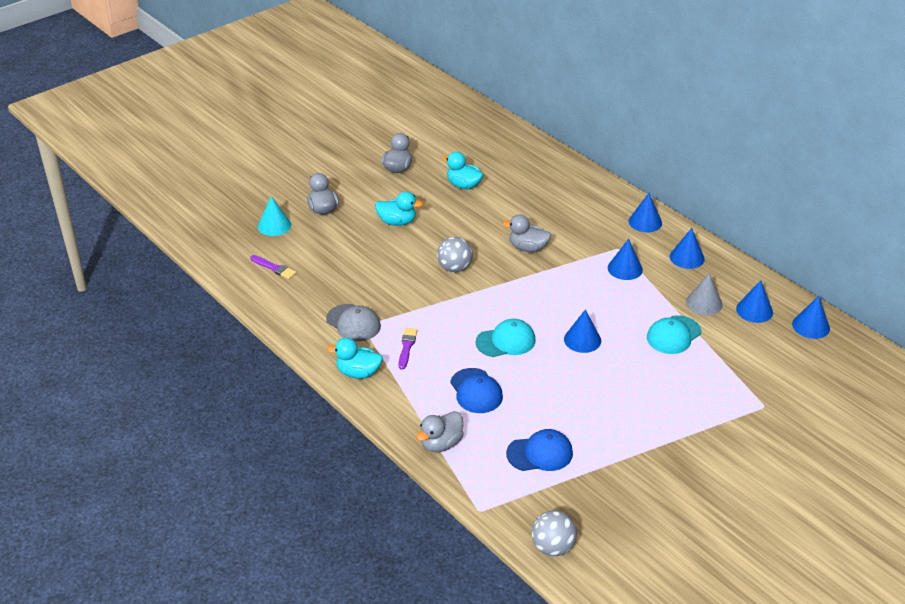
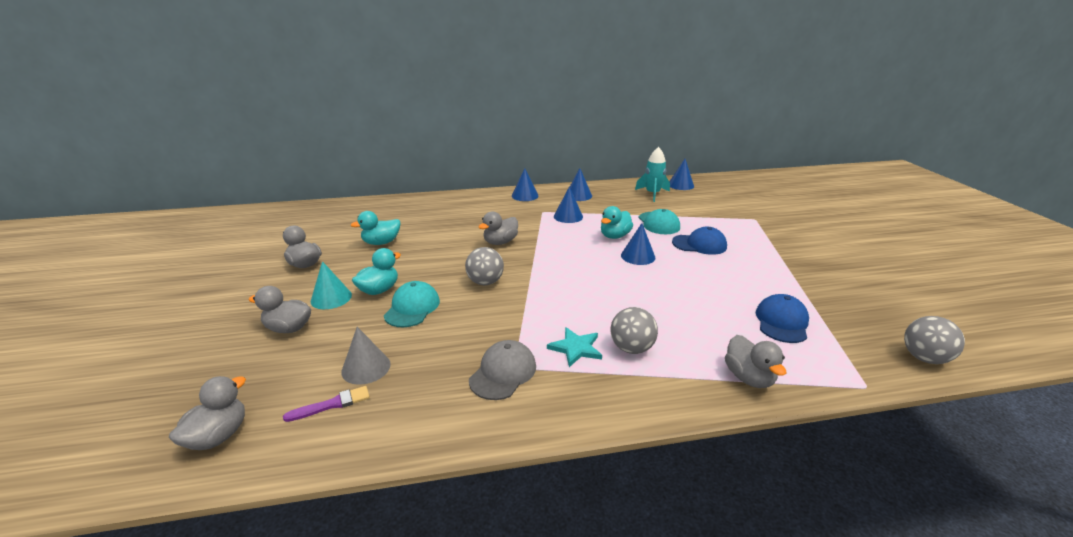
camera: 60 degrees left, 10 degrees down
turquoise cone [258,196,291,236] -> turquoise cone moved to [311,261,352,309]
grey cap [326,304,381,342] -> grey cap turned 45 degrees counterclockwise [469,340,536,400]
turquoise duck [327,338,383,379] -> turquoise duck moved to [601,206,633,239]
purple brush [398,328,417,370] -> turquoise star [547,327,602,367]
blue cap [450,368,503,413] -> blue cap moved to [672,227,727,255]
turquoise cap [476,319,536,357] -> turquoise cap moved to [384,281,440,327]
grey cone [686,273,723,315] -> grey cone moved to [341,327,391,385]
blue cone [736,280,773,323] -> turquoise rocket [635,147,670,202]
none -> grey duck [169,376,246,450]
none -> grey ball [611,307,658,354]

